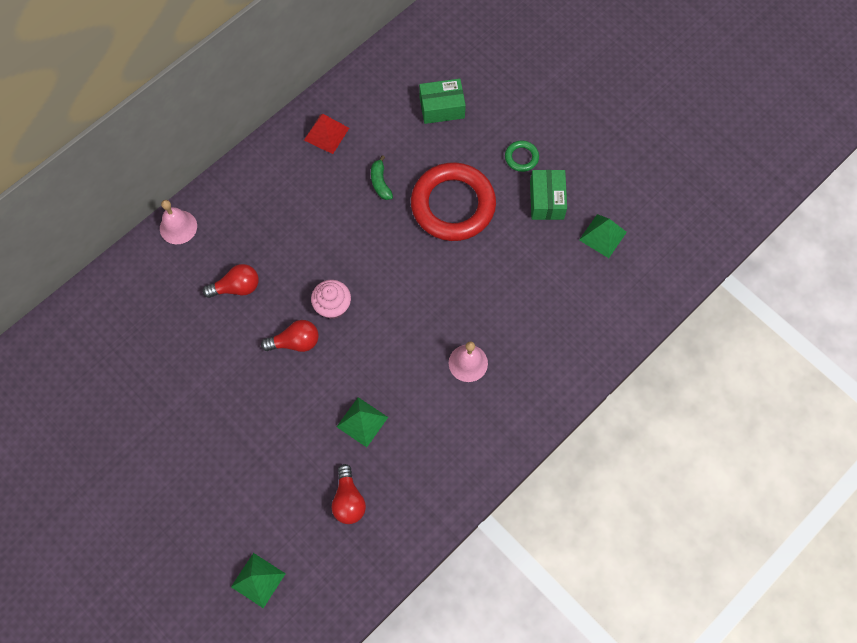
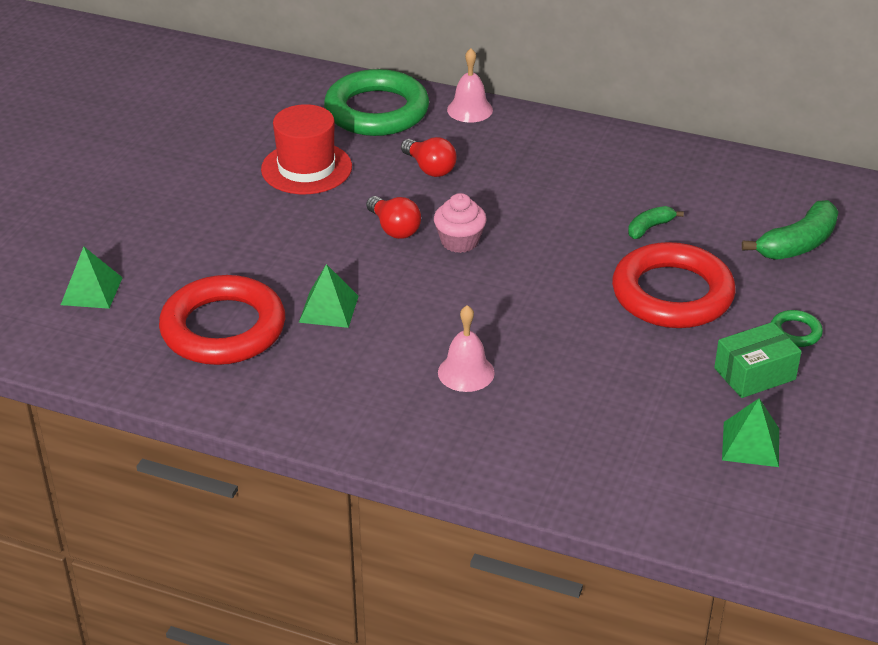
camera: 65 degrees right, 30 degrees down
red pyramid [304,114,349,154] -> none
red light bulb [332,464,366,524] -> red ring [159,275,285,365]
green box [419,79,466,124] -> green banana [742,200,838,260]
none -> red hat [261,104,352,194]
none -> green ring [324,69,429,136]

